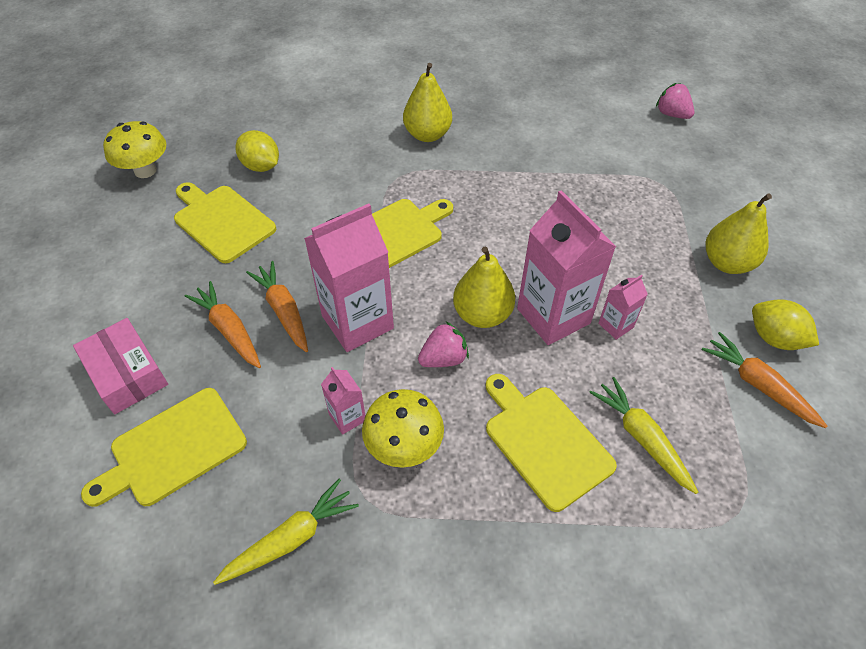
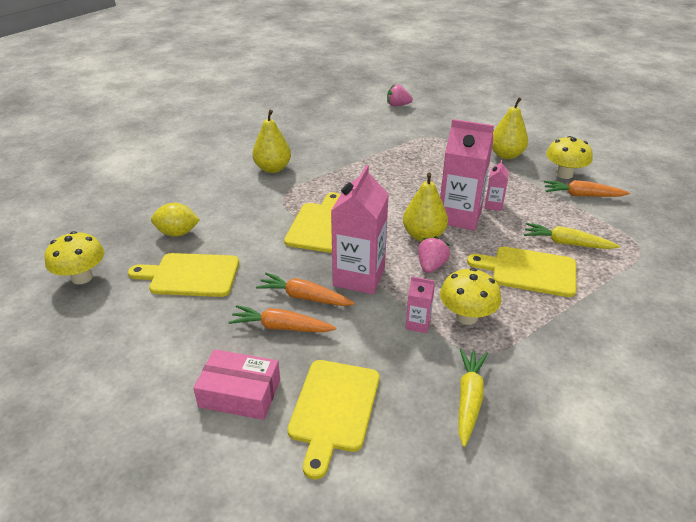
camera: 40 degrees left, 15 degrees down
yellow lemon [752,299,819,350] -> yellow mushroom [546,136,593,179]

